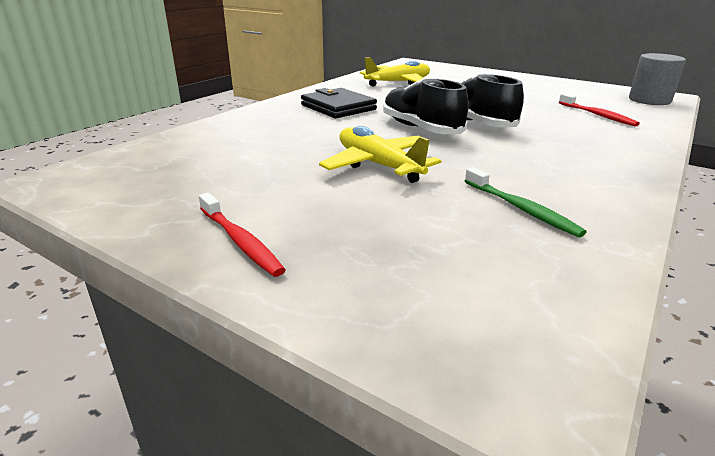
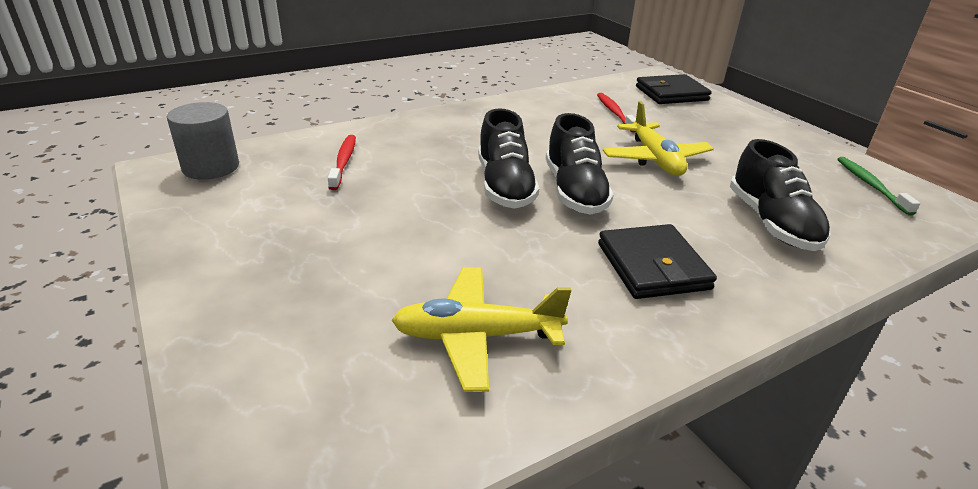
camera: 155 degrees left, 5 degrees up
red toothbrush [199,193,286,277] -> red toothbrush moved to [597,93,636,132]
green toothbrush [465,167,586,237] -> green toothbrush moved to [838,157,920,216]
none -> black wallet [636,74,712,104]
none -> black shoe [730,139,831,251]

